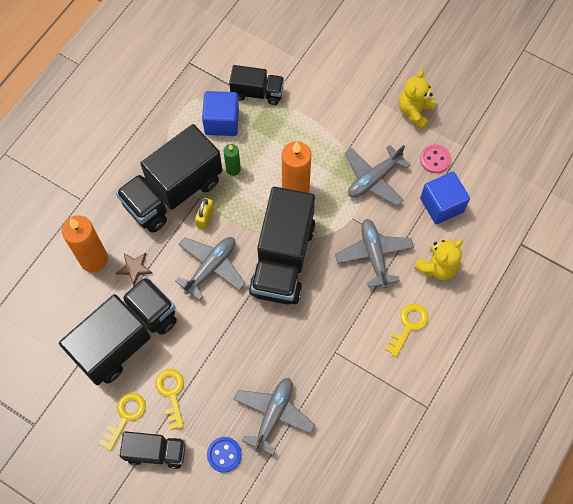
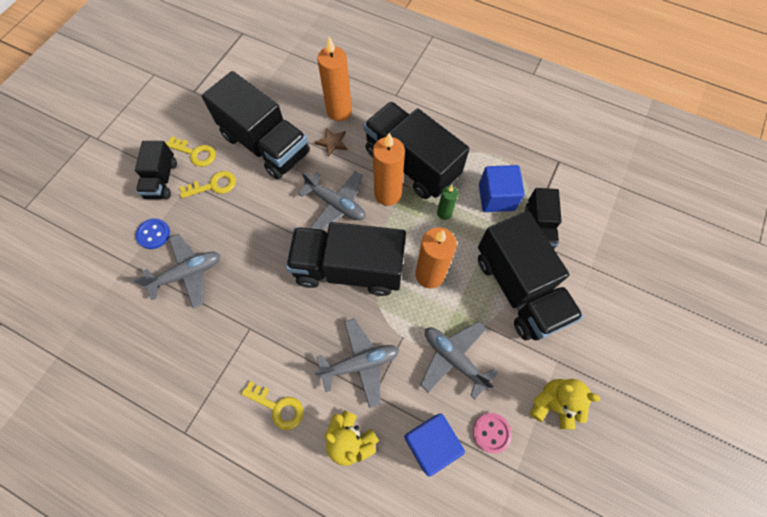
camera: 85 degrees right, 0 degrees up
yellow padlock [195,198,214,230] -> orange candle [373,133,405,206]
grey plane [234,378,315,455] -> grey plane turned 45 degrees counterclockwise [134,234,220,309]
none -> black truck [478,211,583,340]

